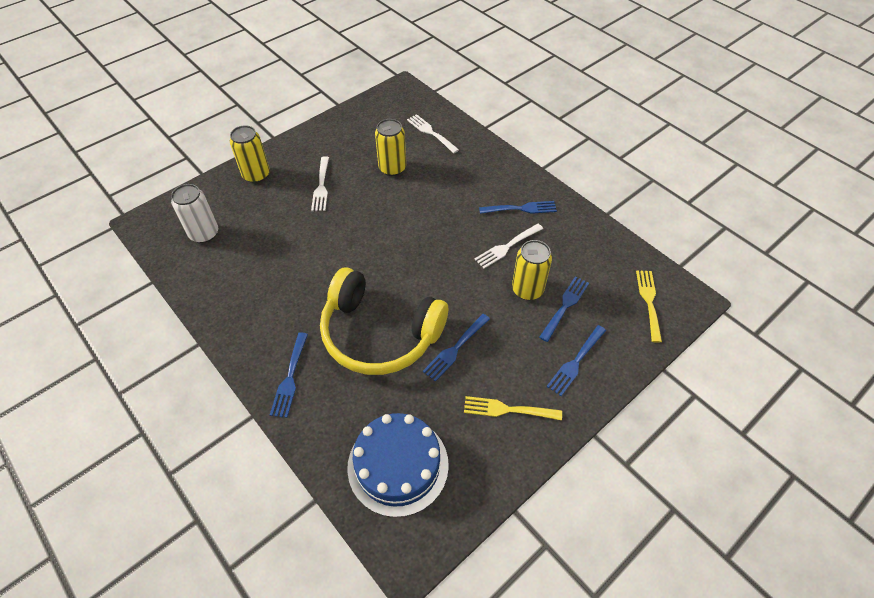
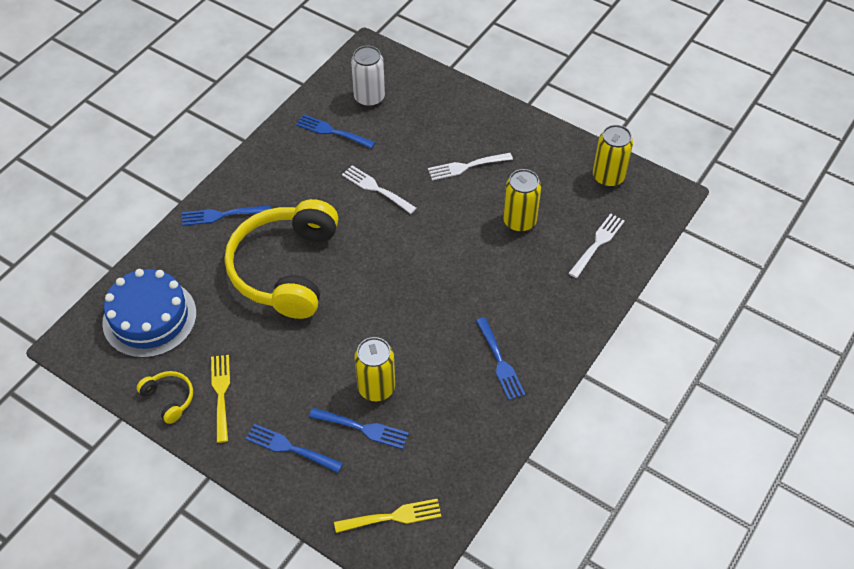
camera: 75 degrees right, 0 degrees up
yellow can [230,125,270,183] -> yellow can moved to [593,125,633,187]
blue fork [423,314,490,382] -> blue fork moved to [296,114,375,149]
white fork [475,224,543,268] -> white fork moved to [342,165,417,214]
none -> yellow headphones [137,371,193,424]

